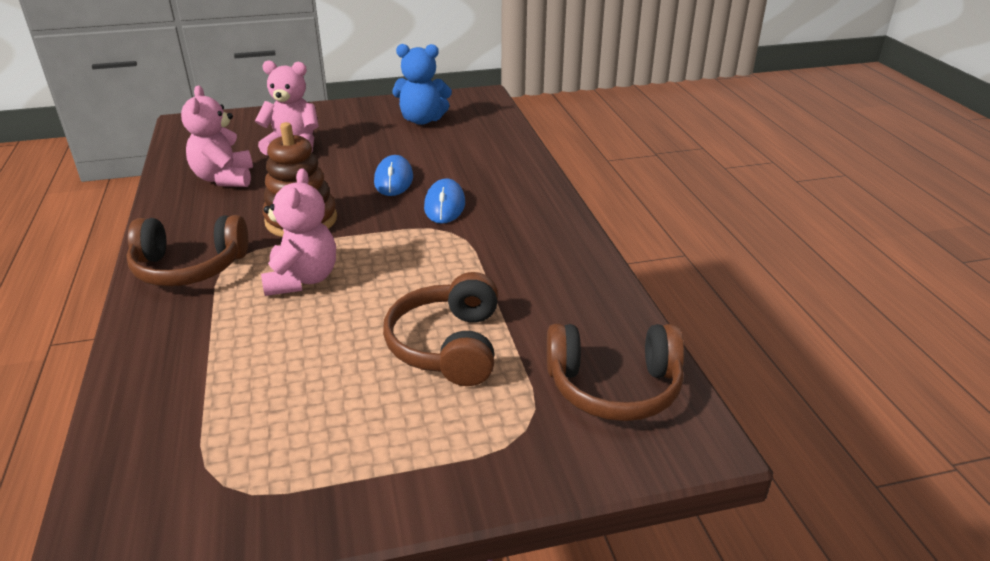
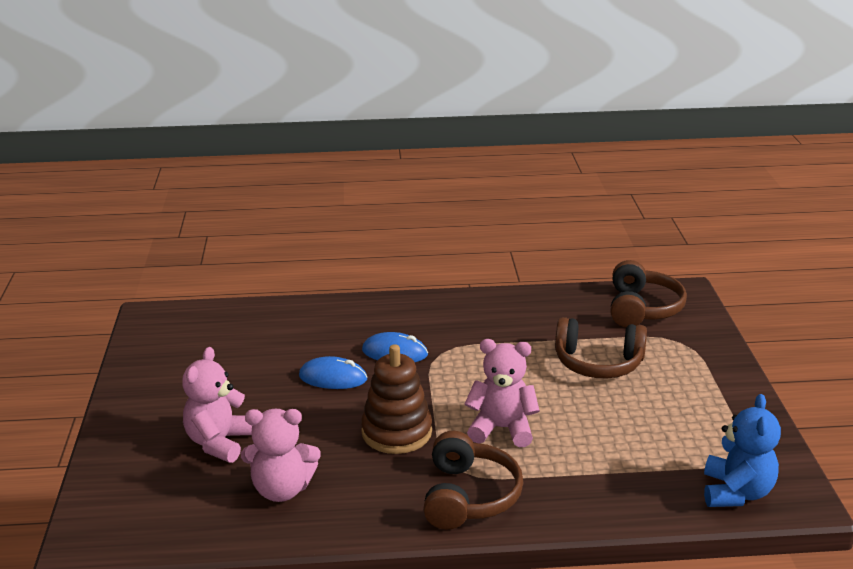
camera: 80 degrees left, 5 degrees down
blue teddy bear [392,44,452,125] -> blue teddy bear moved to [704,394,781,507]

